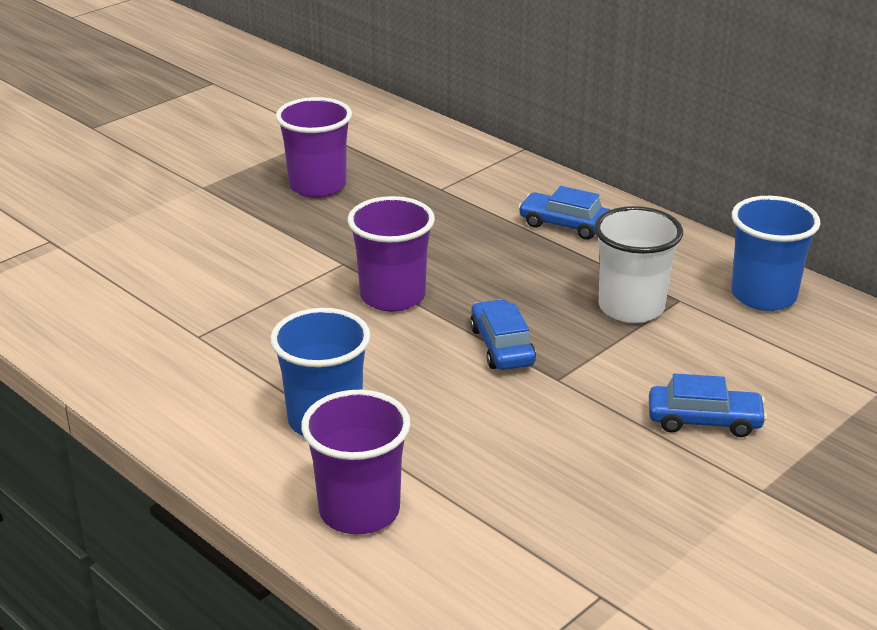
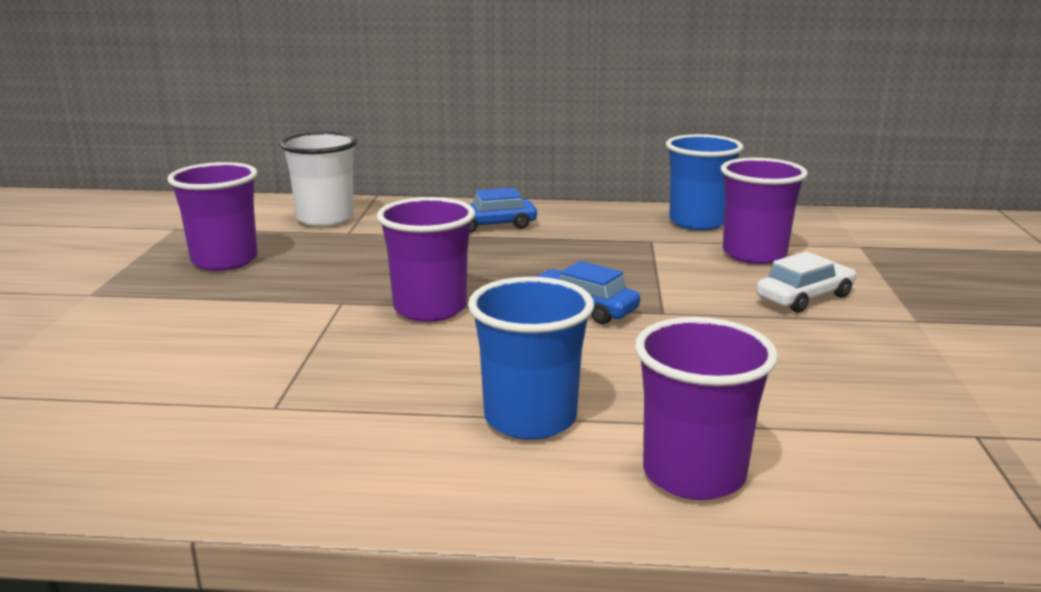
camera: 40 degrees left, 10 degrees down
white cup [594,206,683,323] -> white cup moved to [280,132,357,227]
blue car [649,373,767,437] -> white car [756,252,856,312]
none -> purple cup [721,158,808,264]

